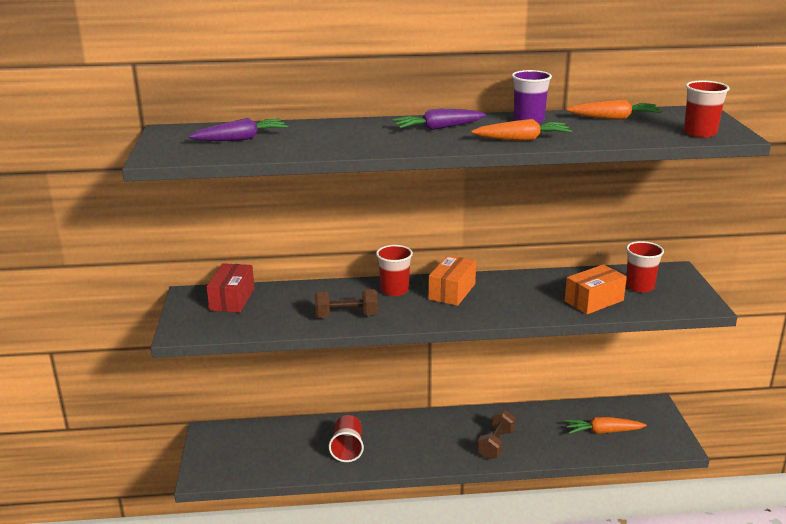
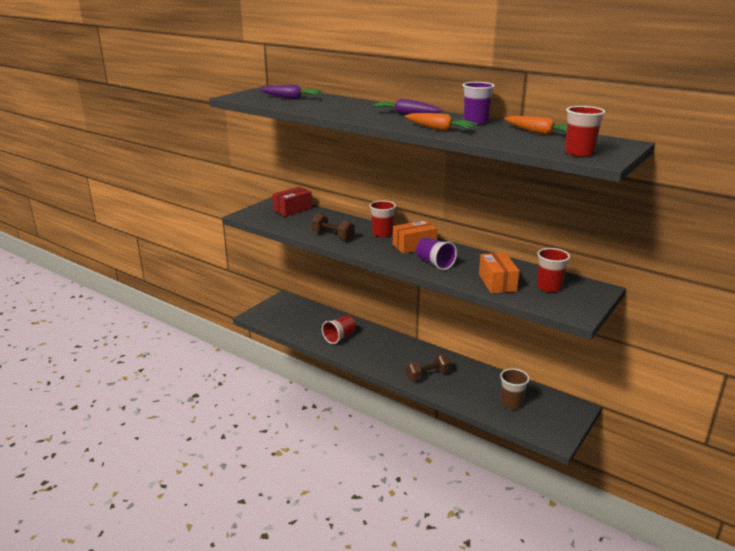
camera: 40 degrees right, 0 degrees up
orange box [565,264,627,314] -> orange box turned 75 degrees clockwise [479,253,519,293]
orange carrot [565,417,647,434] -> brown cup [500,368,530,410]
none -> purple cup [416,237,457,270]

